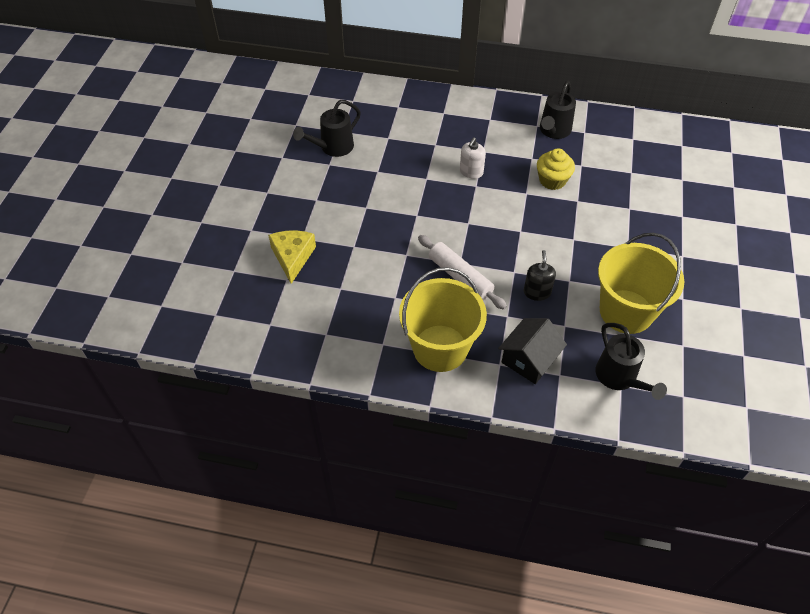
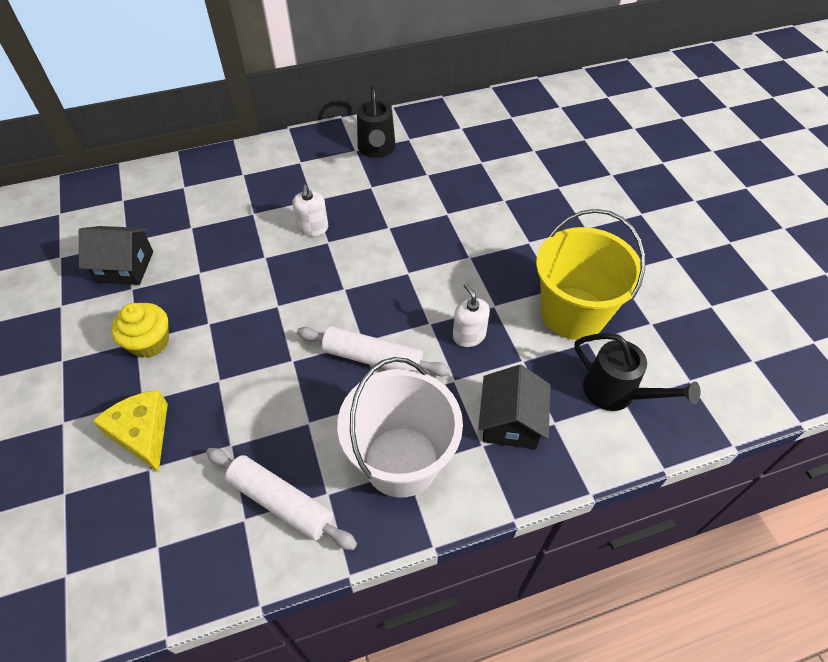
camera: 30 degrees left, 0 degrees up
black watering can [293,100,361,157] -> black house [79,226,153,285]
yellow bucket [399,267,487,372] -> white bucket [337,357,463,498]
black soap dispenser [524,250,556,301] -> white soap dispenser [453,283,490,347]
yellow cupcake [537,148,575,190] -> yellow cupcake moved to [111,303,169,358]
none -> white rolling pin [206,448,357,550]

